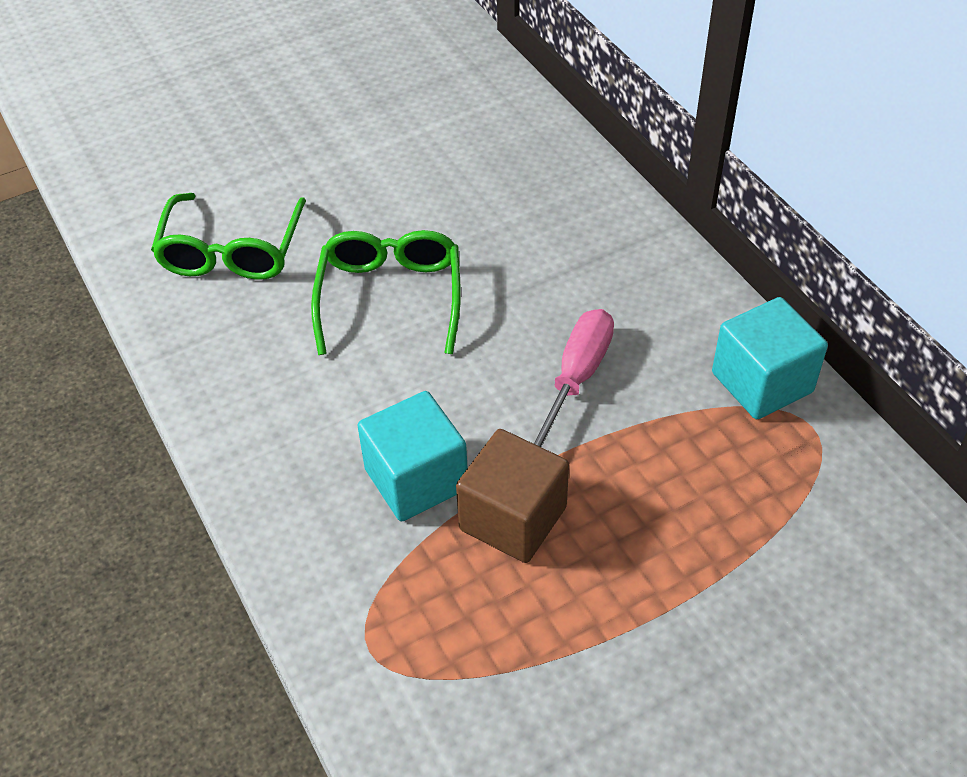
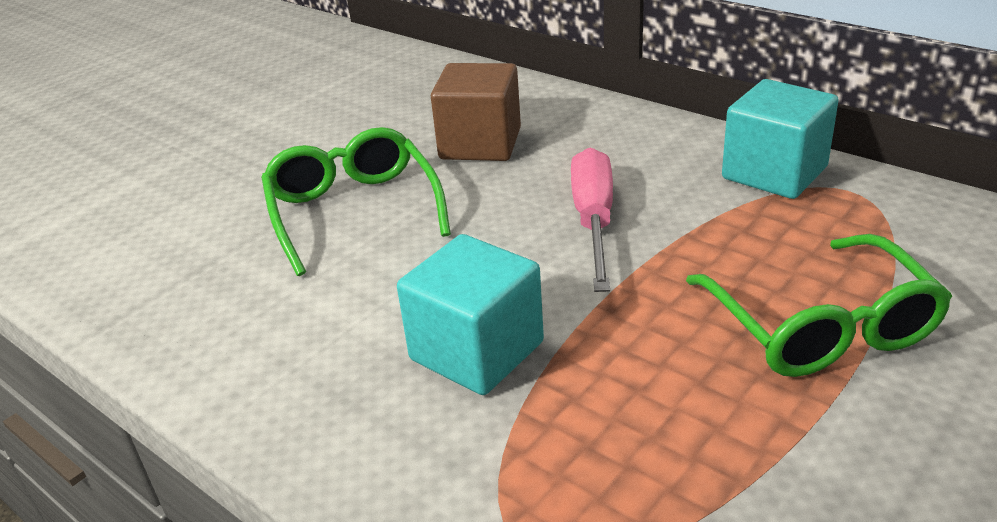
camera: 20 degrees left, 15 degrees down
green glasses [151,193,306,280] -> green glasses moved to [686,234,952,377]
brown cube [456,429,569,563] -> brown cube moved to [431,63,521,161]

